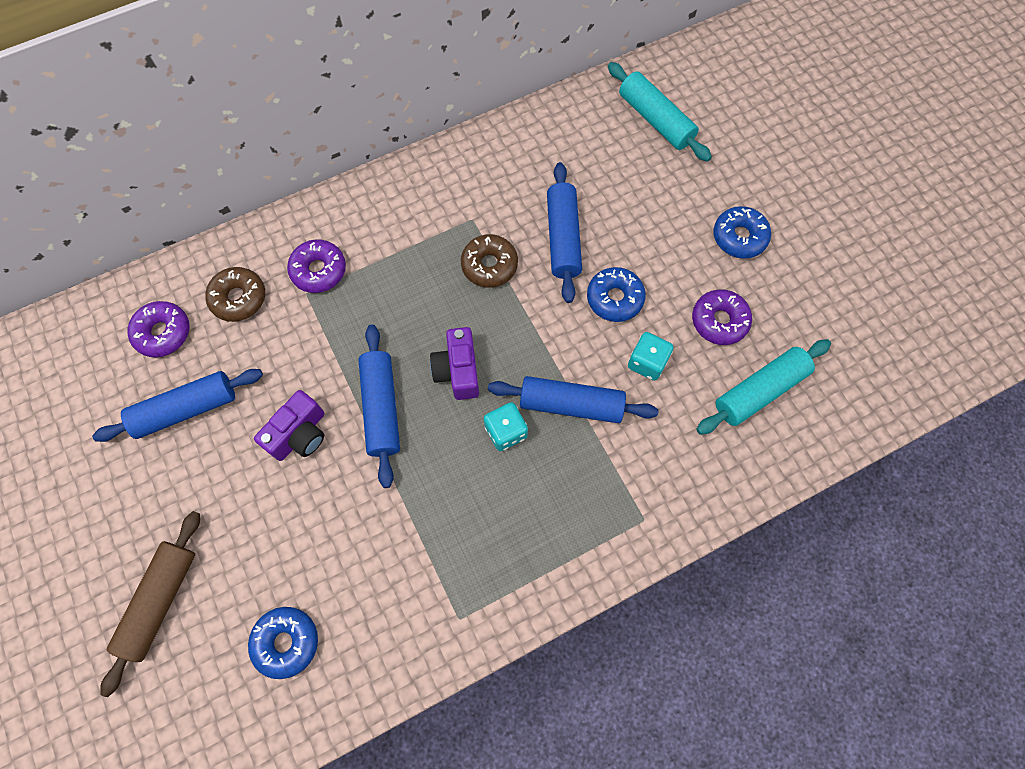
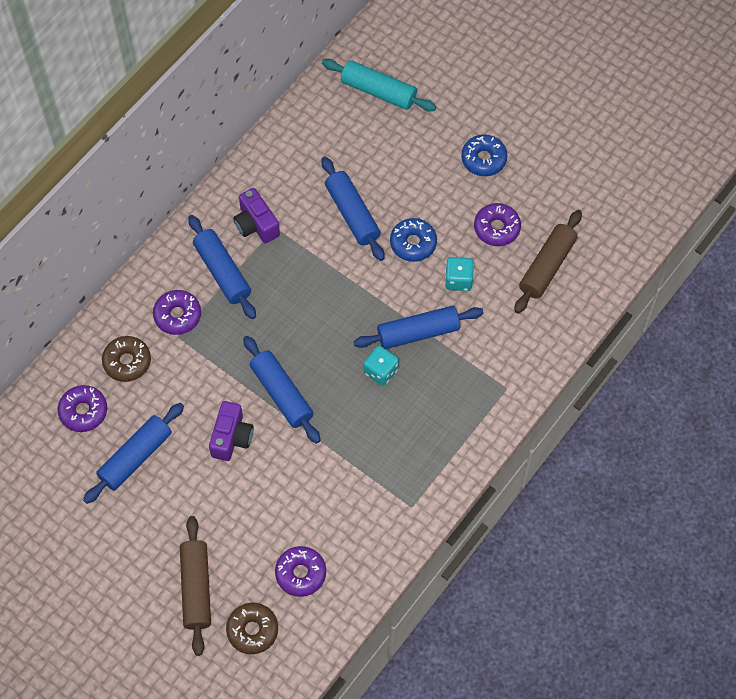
camera: 25 degrees left, 5 degrees down
blue donut [248,607,318,679] -> purple donut [275,546,326,597]
purple camera [430,327,479,400] -> purple camera moved to [233,188,280,243]
brown donut [461,234,518,288] -> brown donut moved to [226,603,278,654]
turquoise rolling pin [696,339,831,435] -> brown rolling pin [514,210,582,314]
none -> blue rolling pin [188,215,256,319]

